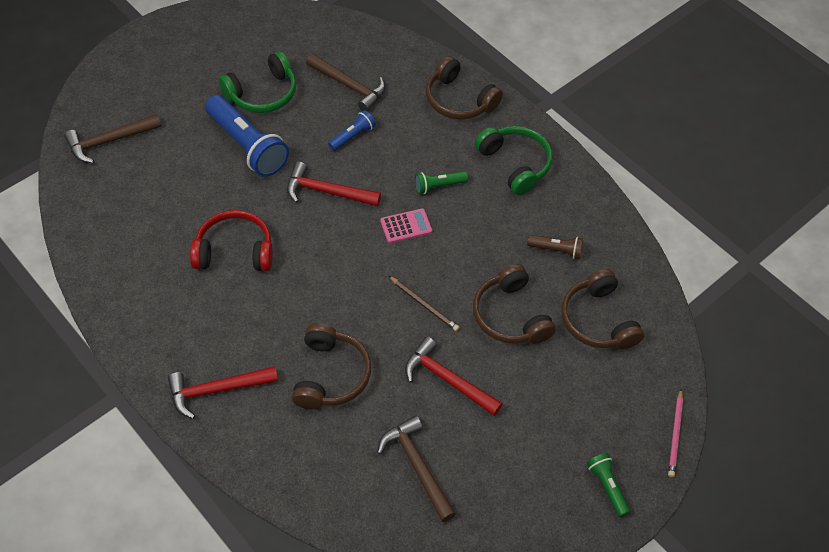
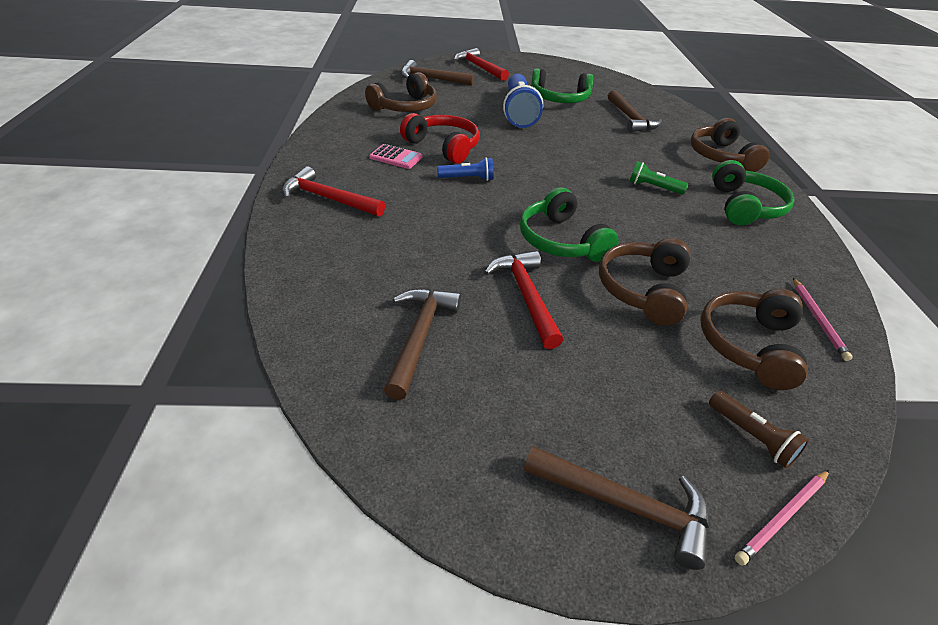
camera: 40 degrees right, 15 degrees down
red hammer [287,162,381,206] -> red hammer moved to [454,48,509,81]
brown headphones [292,323,371,409] -> brown headphones moved to [365,72,437,112]
blue flashlight [328,110,376,151] -> blue flashlight moved to [437,157,493,181]
pink calculator [380,208,432,243] -> pink calculator moved to [369,144,423,169]
brown pencil [389,276,459,331] -> green headphones [520,187,619,262]
brown flashlight [527,235,583,259] -> brown flashlight moved to [709,391,809,468]
green flashlight [587,453,630,517] -> brown hammer [524,446,709,570]
none -> pink pencil [793,278,853,361]

